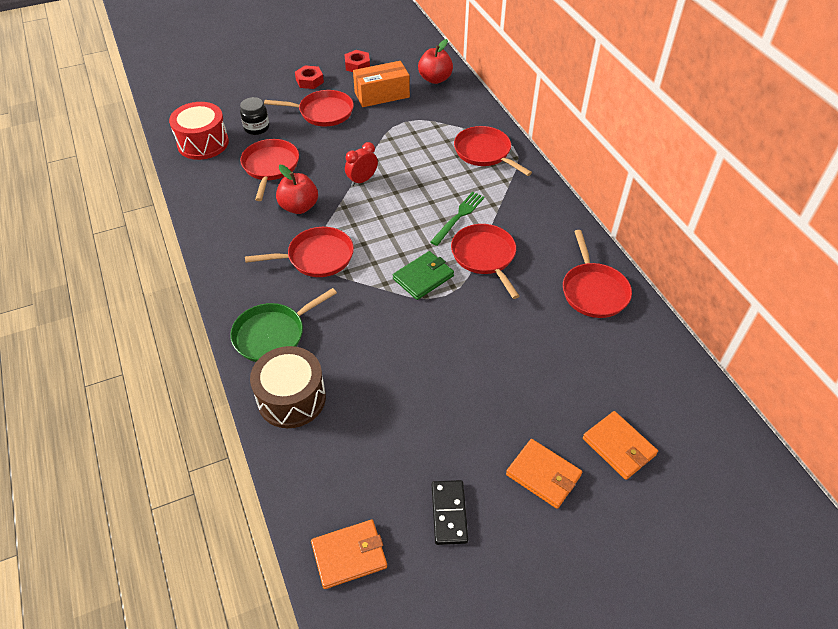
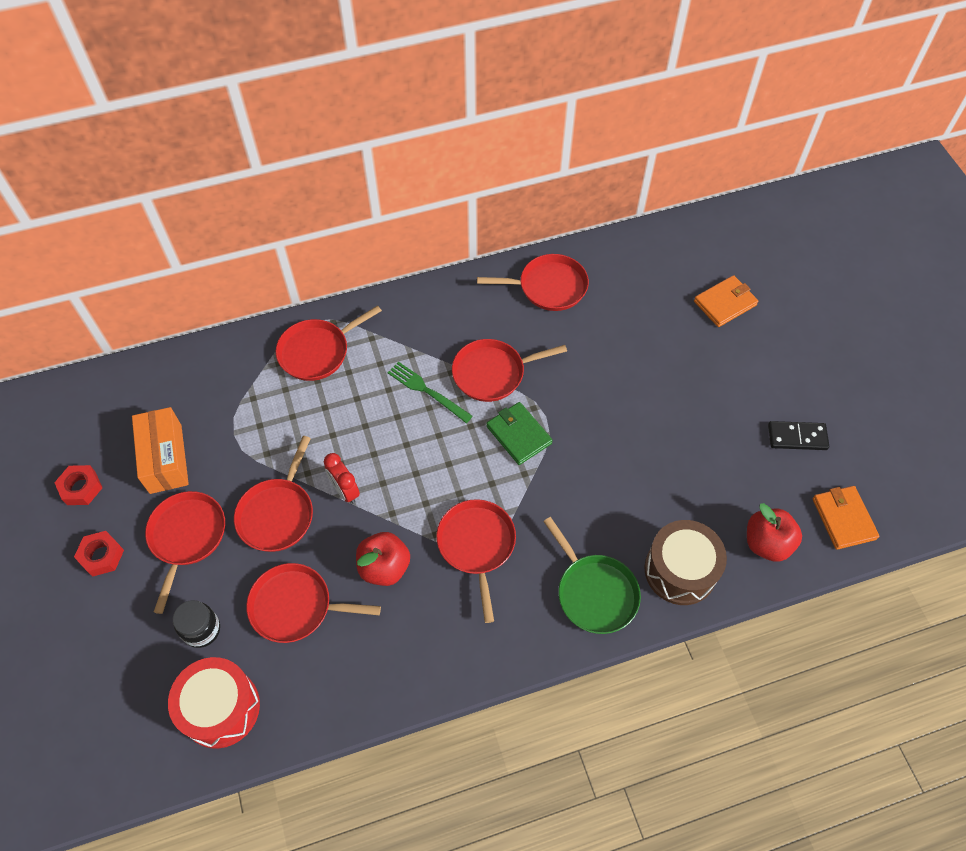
camera: 85 degrees left, 10 degrees up
red apple [418,39,453,84] -> red apple moved to [747,503,802,562]
orange wallet [506,439,582,509] -> none
none -> red pan [234,436,313,552]

